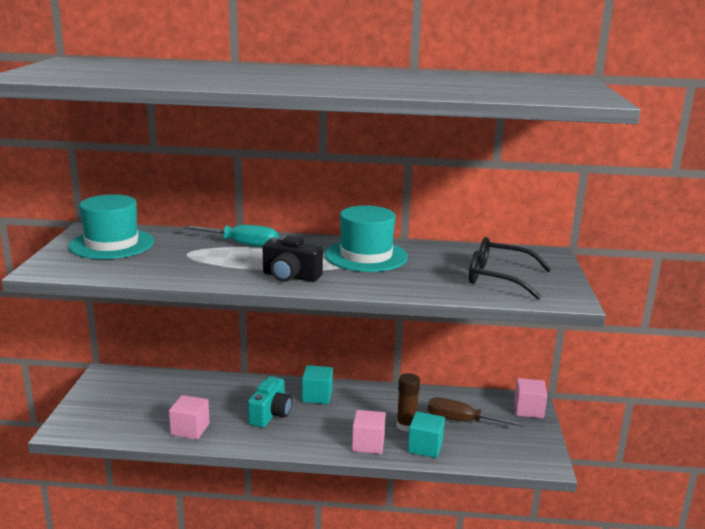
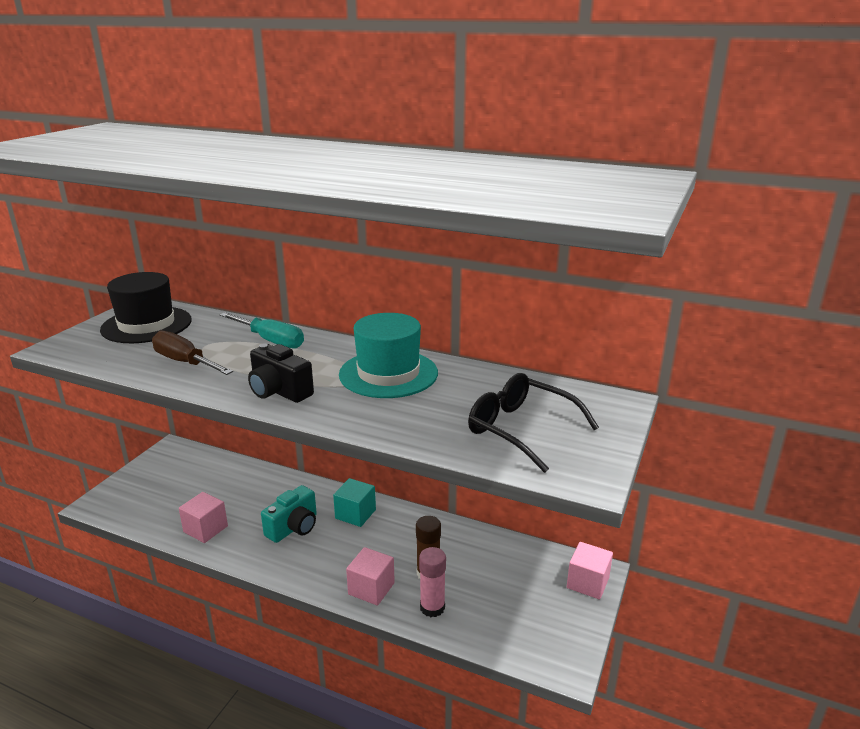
camera: 20 degrees right, 5 degrees up
turquoise hat [69,194,154,259] -> black hat [100,272,192,343]
turquoise cube [408,412,445,458] -> pink glue stick [419,547,446,617]
brown screwdriver [428,397,525,427] -> brown screwdriver moved to [152,331,233,375]

